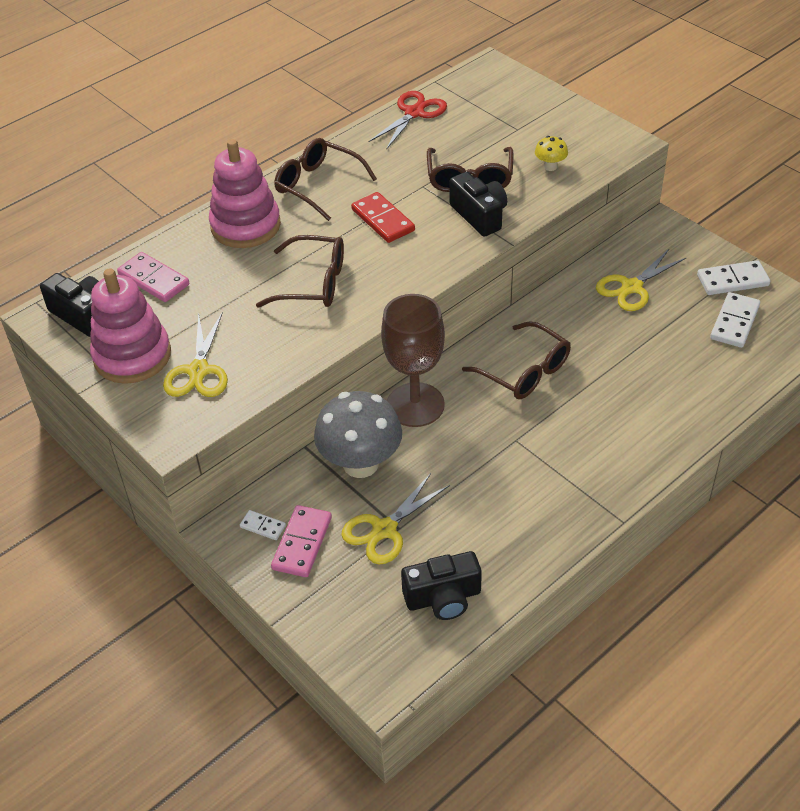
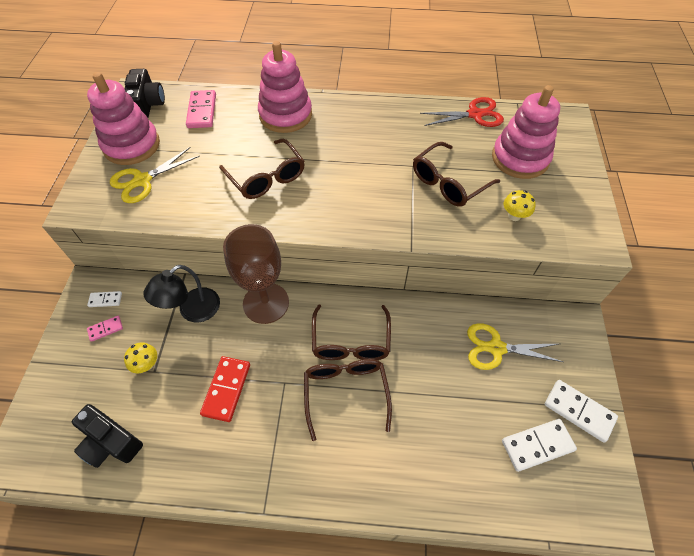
camera: 45 degrees right, 10 degrees up
white domino [240,510,286,540] -> white domino turned 75 degrees counterclockwise [87,291,122,307]
pink domino [271,505,332,577] -> pink domino [87,316,123,342], size x0.55
brown glasses [274,138,377,221] -> brown glasses moved to [304,359,392,441]
grey mushroom [314,391,402,478] -> black lamp [143,265,220,323]
yellow scissors [341,473,450,564] -> yellow mushroom [124,342,157,373]
red domino [351,192,415,243] -> red domino moved to [200,356,250,422]
black camera [449,172,507,237] -> none
none -> pink stacking toy [492,85,560,179]

